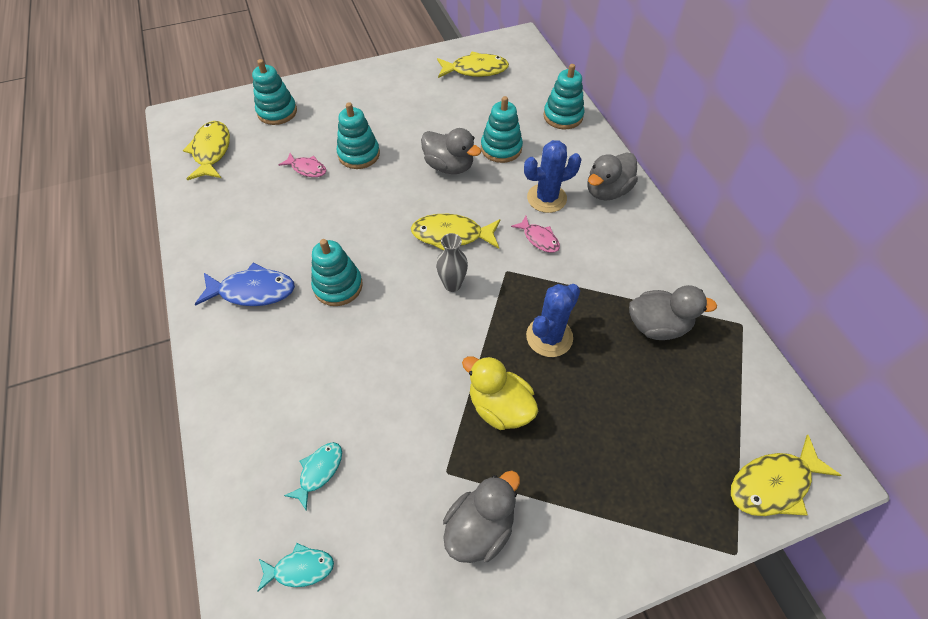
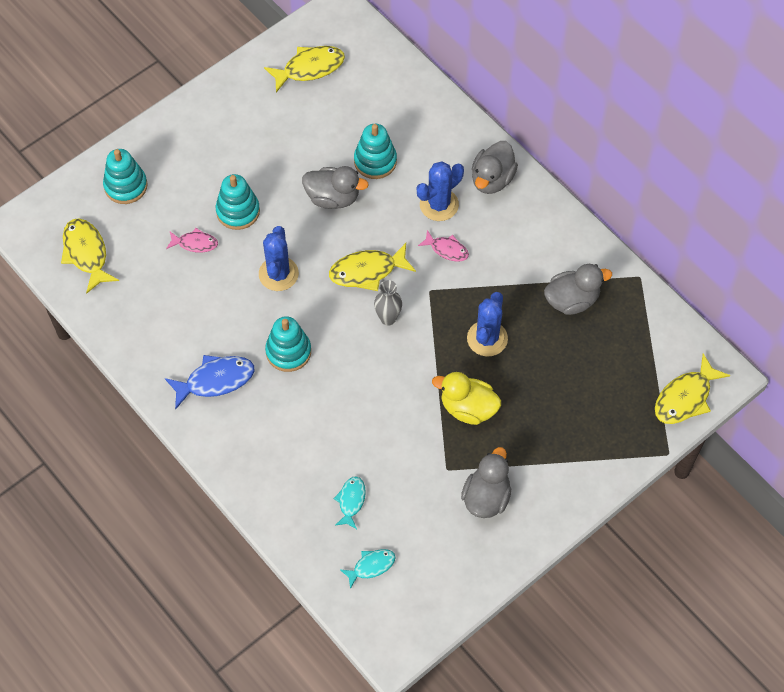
camera: 20 degrees left, 5 degrees up
turquoise stacking toy [543,64,584,129] -> none
none -> blue cactus [259,226,299,291]

